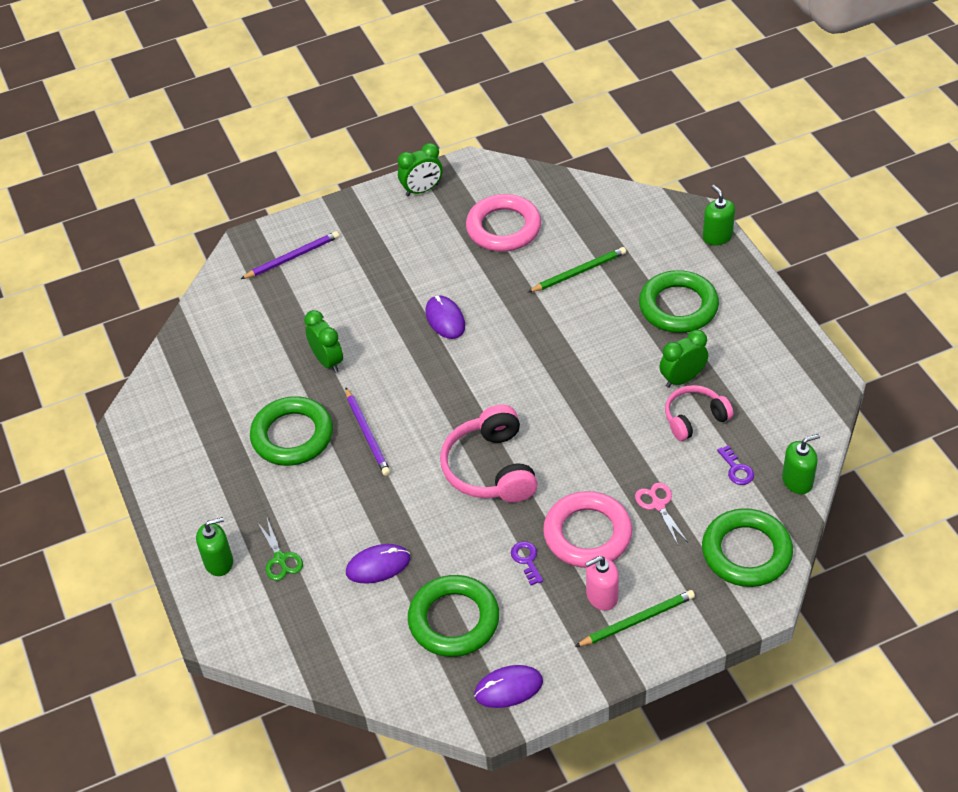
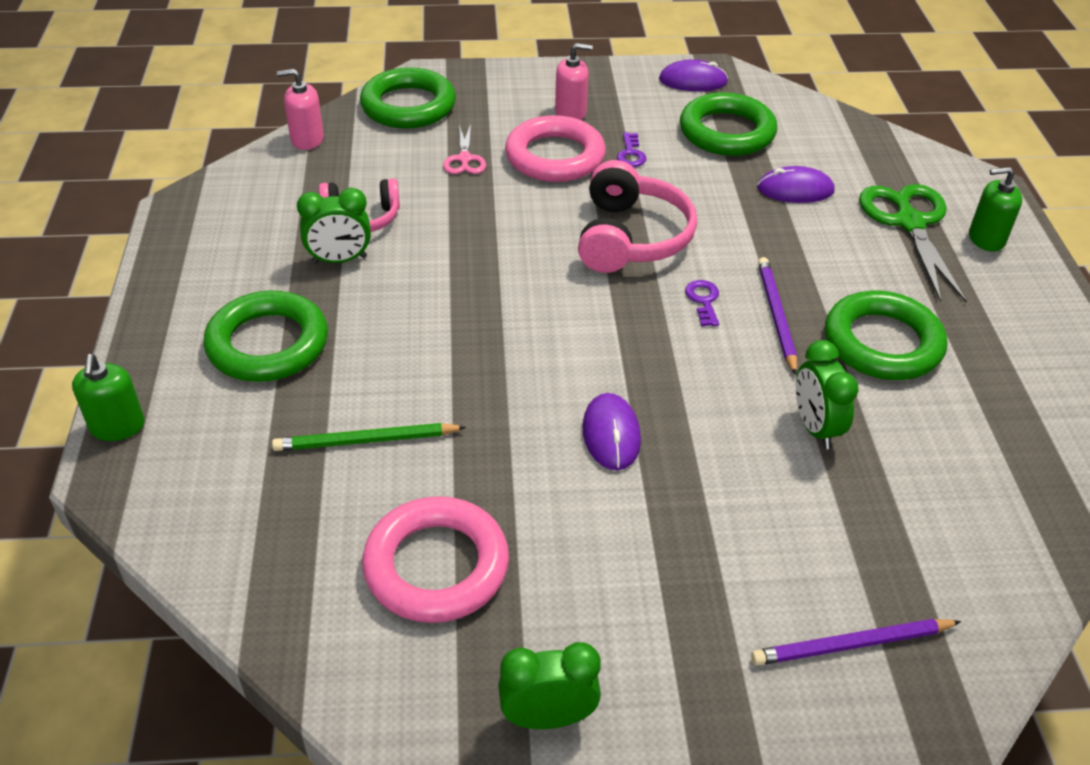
camera: 165 degrees left, 5 degrees down
green scissors [258,518,303,581] -> green scissors [859,184,967,302], size x1.93
green pencil [575,590,695,647] -> none
purple key [717,445,754,485] -> purple key moved to [685,280,719,326]
green soap dispenser [782,434,820,494] -> pink soap dispenser [277,69,324,150]

